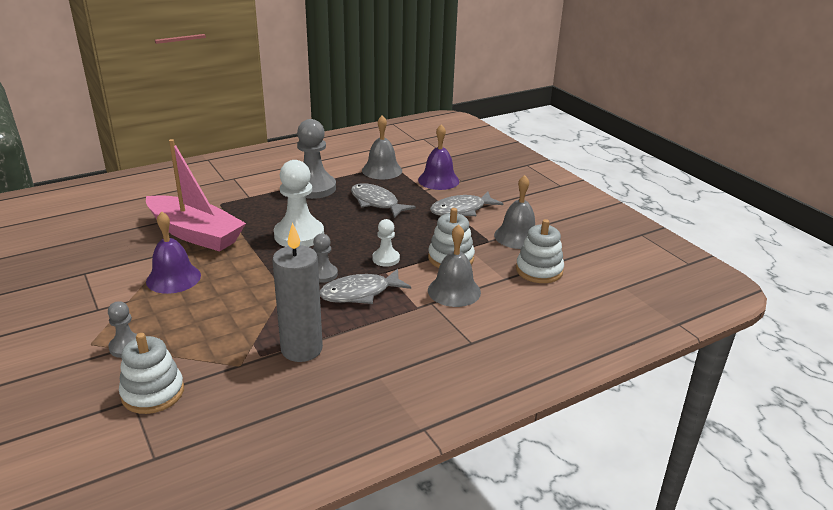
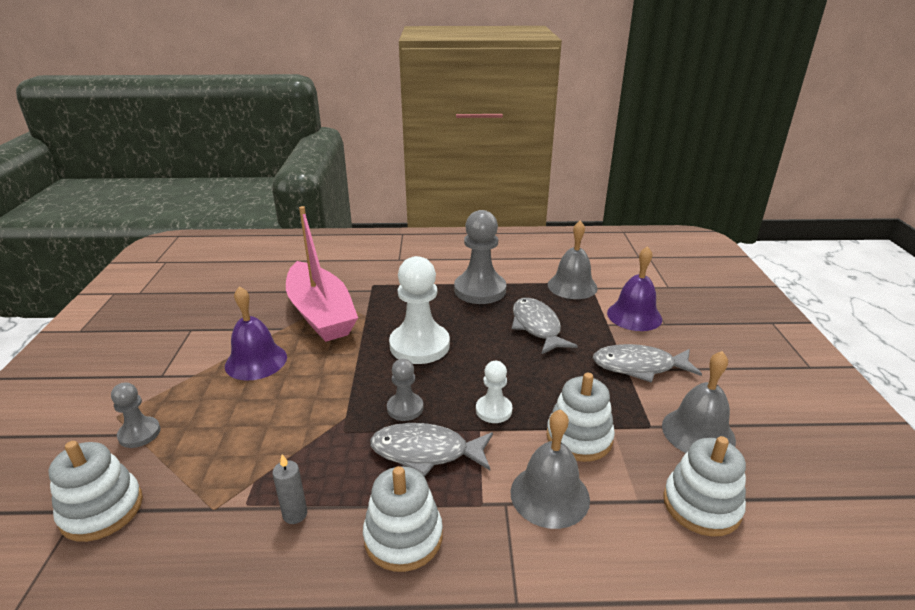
camera: 30 degrees right, 0 degrees up
grey candle [272,222,323,362] -> grey candle [272,454,307,524], size x0.43
none -> white stacking toy [363,466,443,572]

